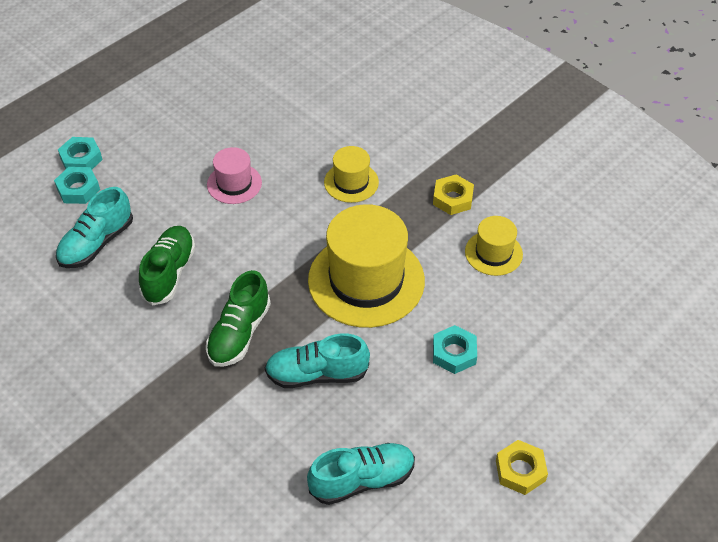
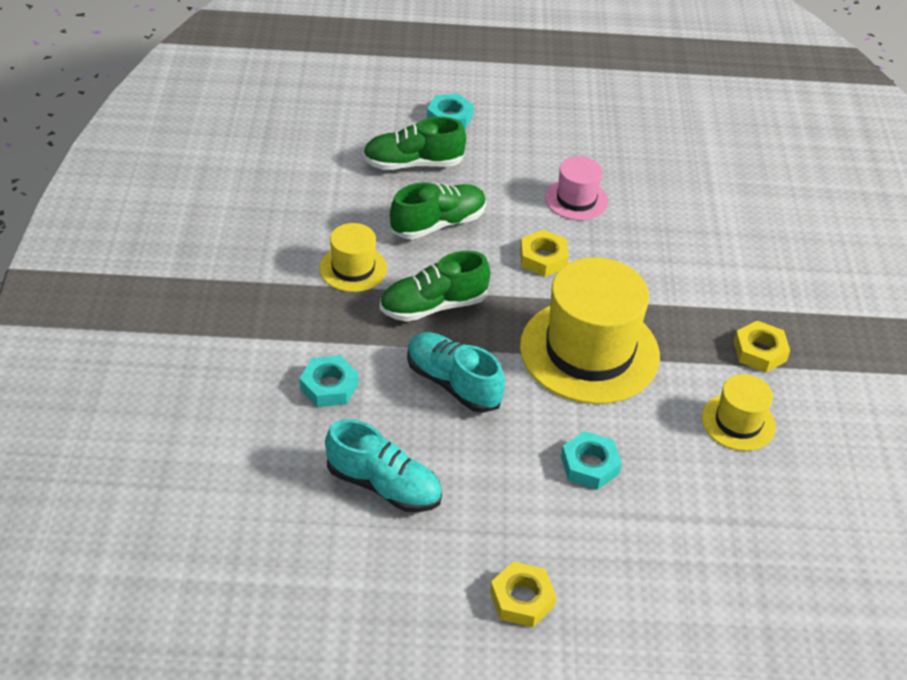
camera: 45 degrees right, 5 degrees down
turquoise shoe [56,187,133,268] -> green shoe [363,117,466,170]
turquoise nut [58,137,102,169] -> turquoise nut moved to [299,355,358,407]
yellow hat [324,146,379,203] -> yellow hat moved to [319,223,387,292]
none -> yellow nut [520,230,569,277]

